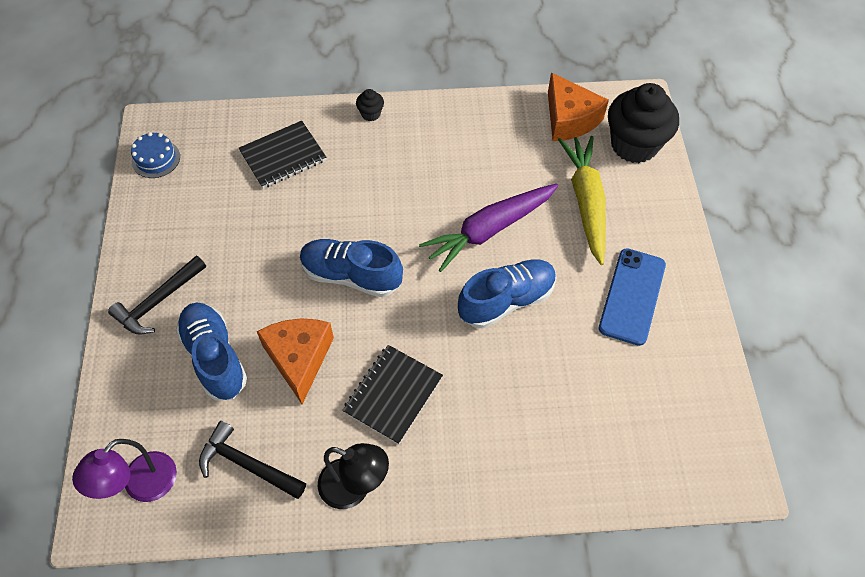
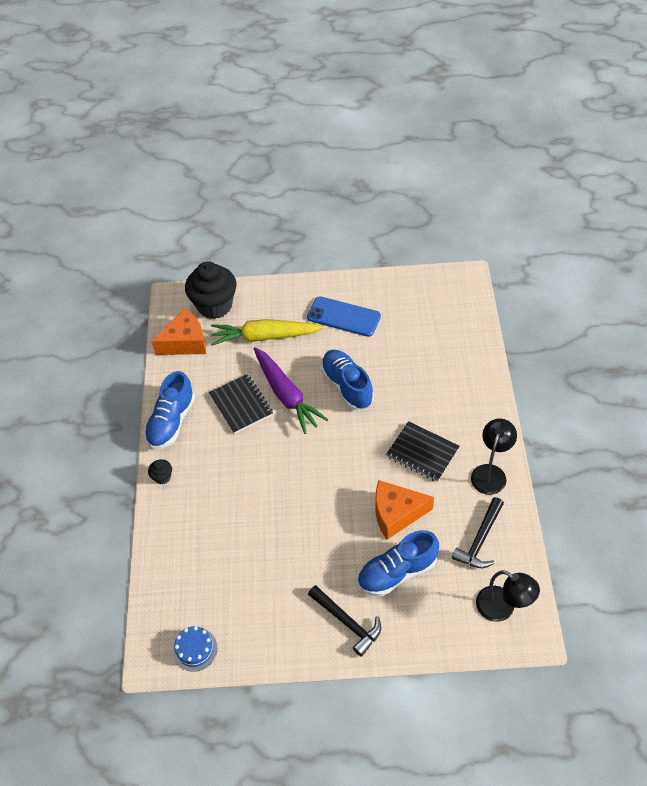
camera: 85 degrees left, 5 degrees down
purple lamp [72,439,177,502] -> black lamp [476,570,540,622]
black notebook [239,121,326,188] -> black notebook moved to [209,374,273,434]
blue shoe [300,239,403,297] -> blue shoe moved to [144,371,195,449]

